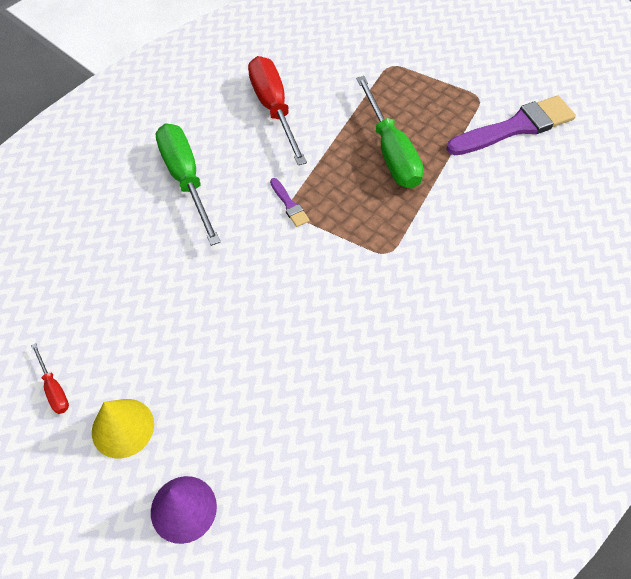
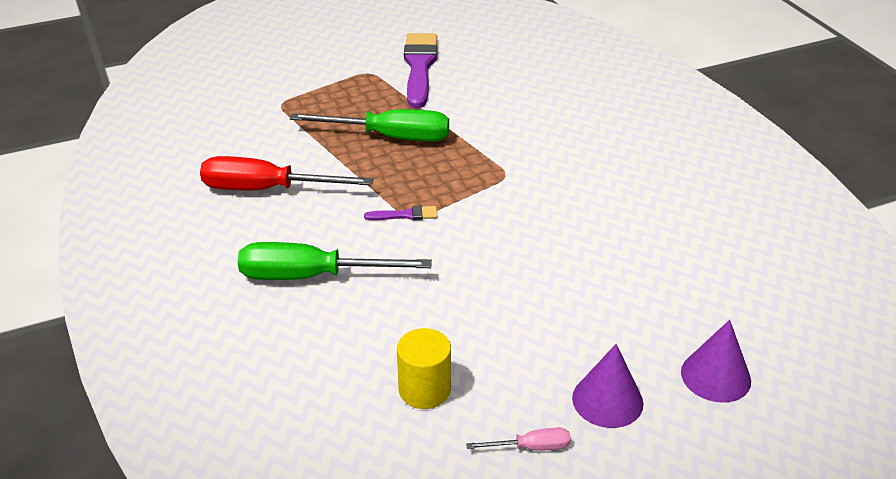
camera: 65 degrees left, 20 degrees down
red screwdriver [31,343,69,414] -> pink screwdriver [466,428,571,451]
yellow cone [92,399,154,458] -> purple cone [572,344,643,428]
none -> yellow cylinder [397,328,451,409]

